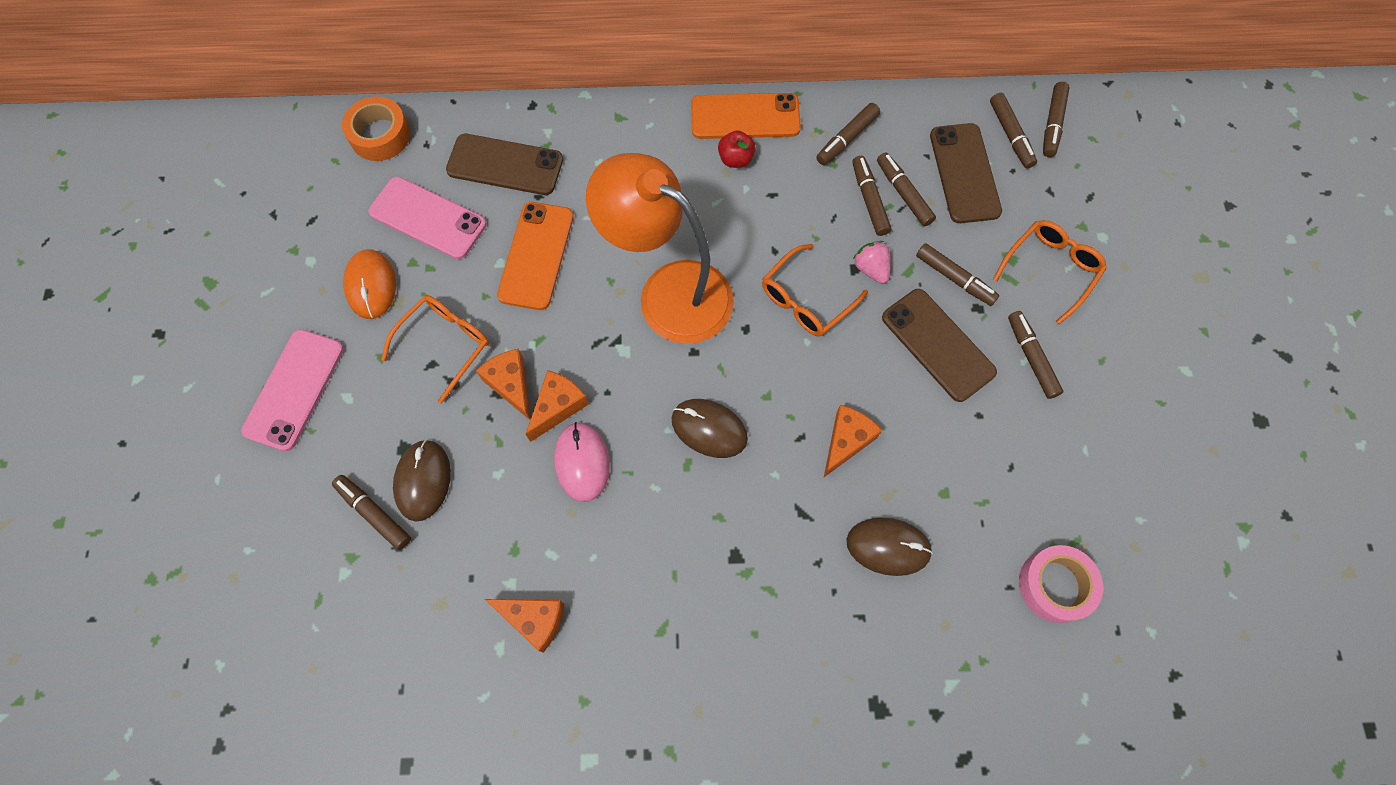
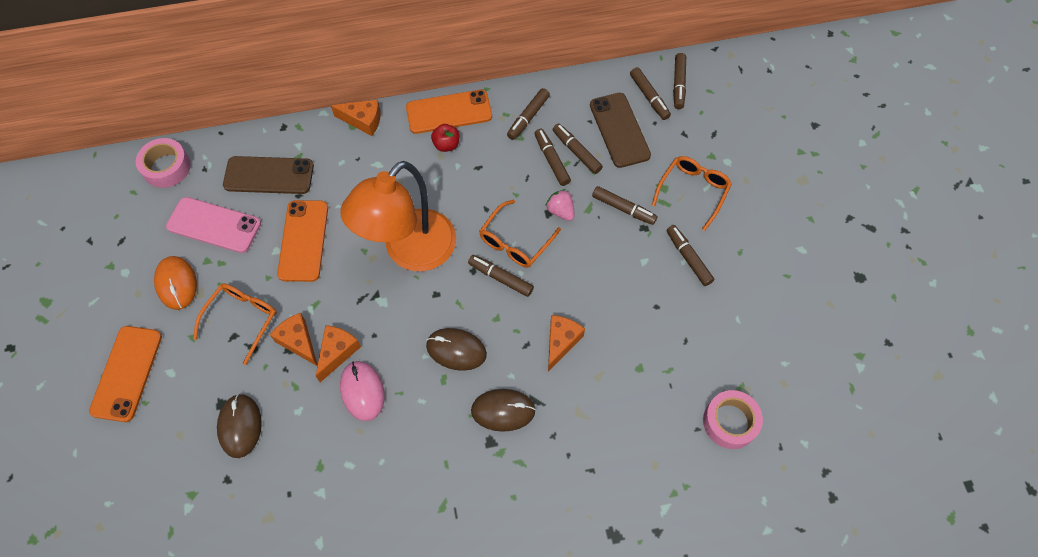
camera: 10 degrees left, 5 degrees down
pink phone [241,329,344,451] -> orange phone [89,326,162,422]
brown marker [332,475,411,550] -> brown marker moved to [468,255,534,297]
orange tape [342,96,410,161] -> pink tape [136,138,191,188]
orange cheese [485,599,564,653] -> orange cheese moved to [331,99,381,136]
orange lamp [586,153,734,344] -> orange lamp turned 75 degrees counterclockwise [340,161,456,271]
brown mouse [847,517,933,576] -> brown mouse moved to [471,389,536,432]
brown phone [882,289,997,402] -> none

